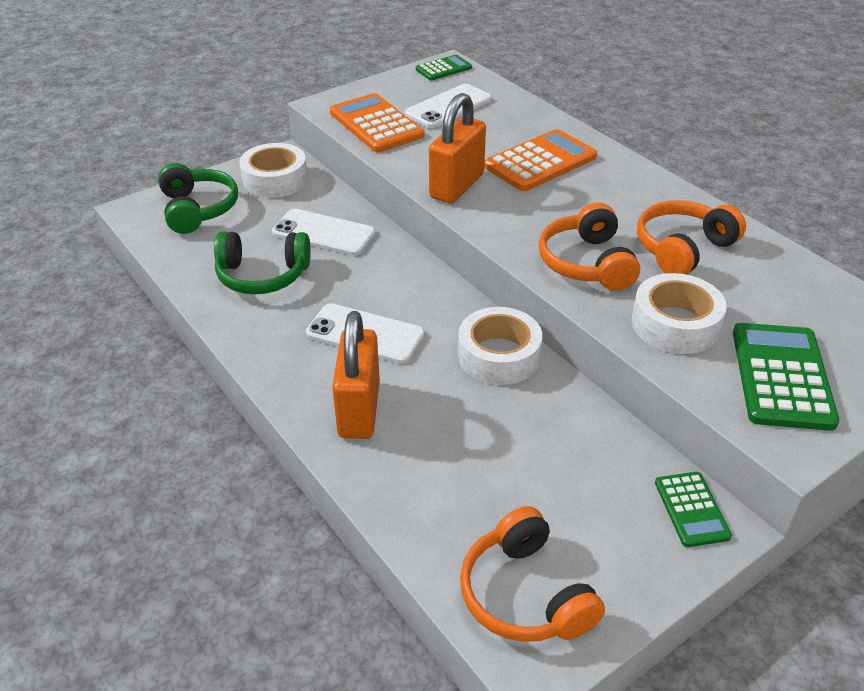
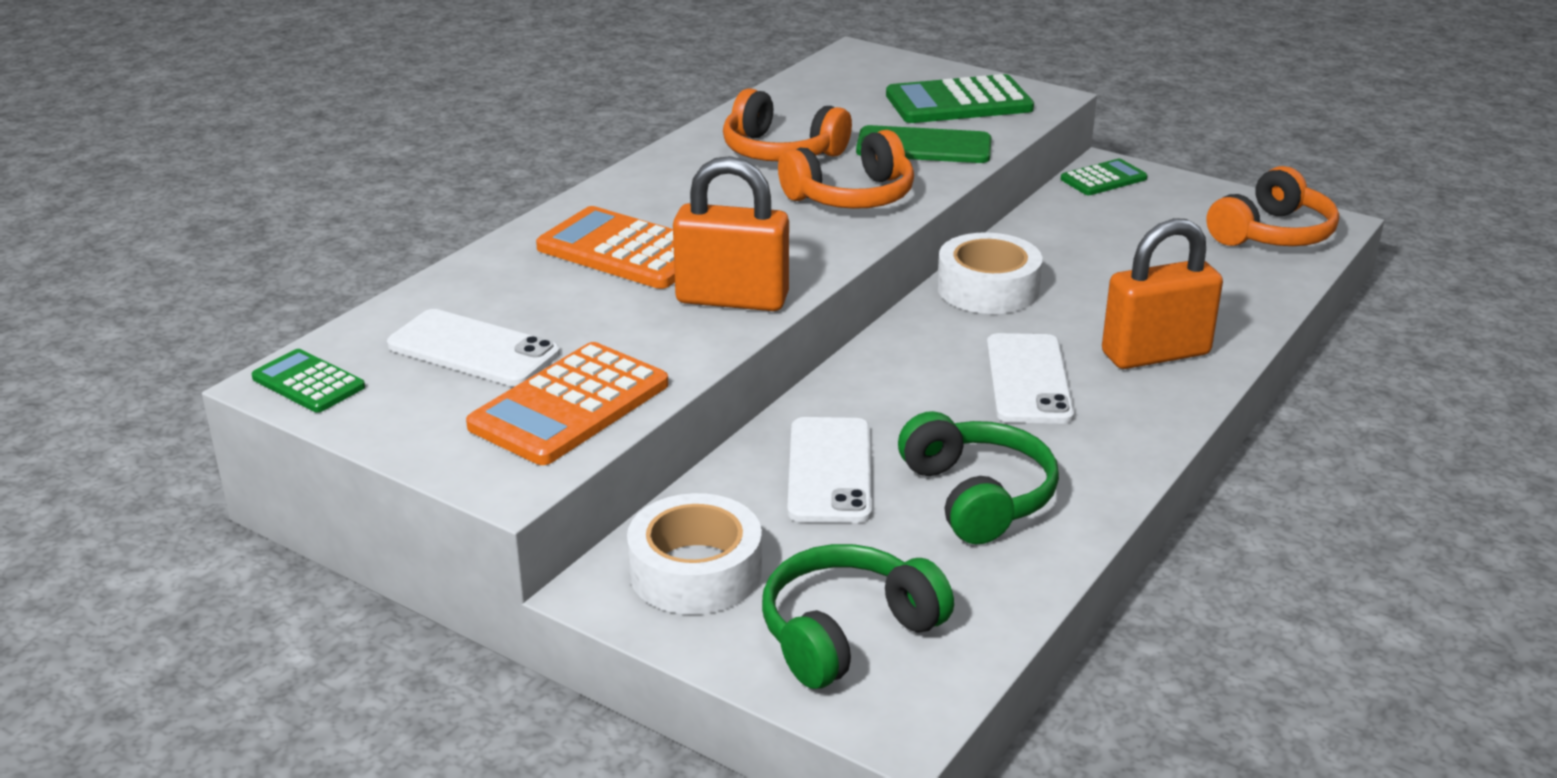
camera: 110 degrees left, 10 degrees down
white tape [632,273,727,354] -> green phone [856,125,991,163]

